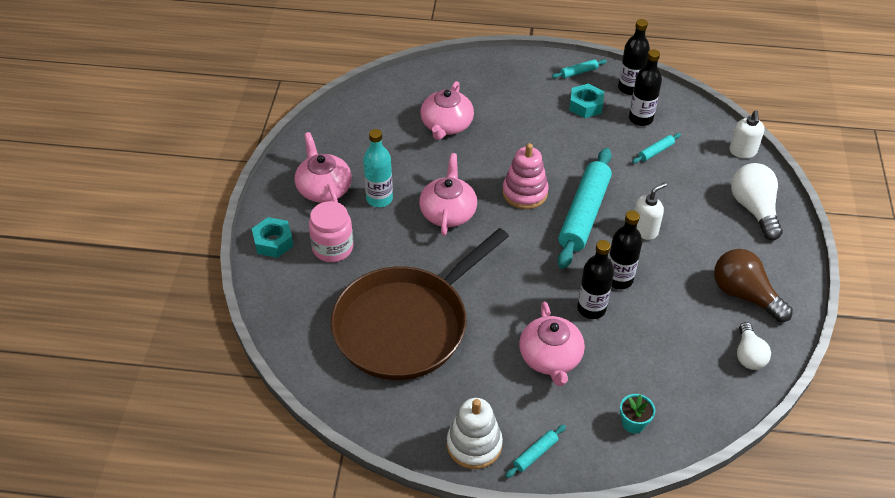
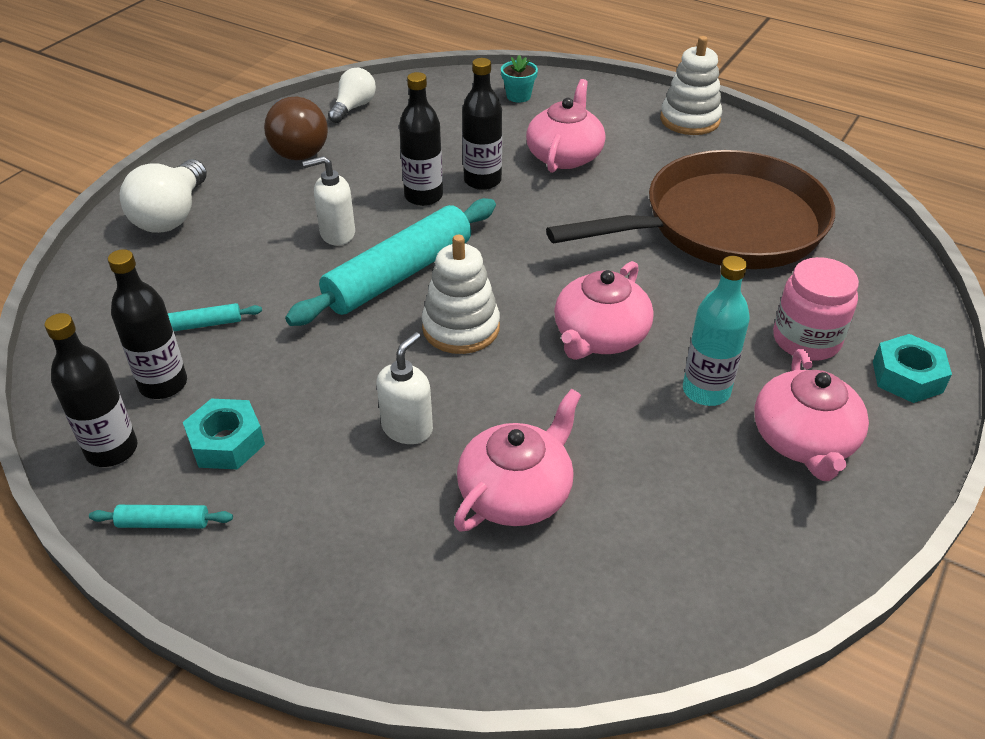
camera: 155 degrees left, 5 degrees down
pink stacking toy [502,143,549,209] -> white stacking toy [422,235,500,354]
turquoise rolling pin [505,425,566,478] -> none
white soap dispenser [729,110,765,158] -> white soap dispenser moved to [376,332,433,444]

